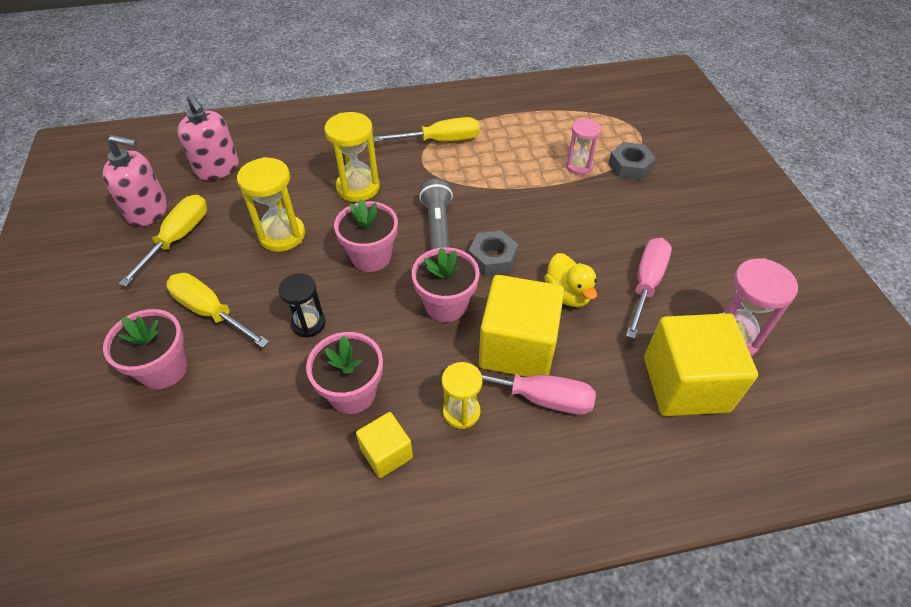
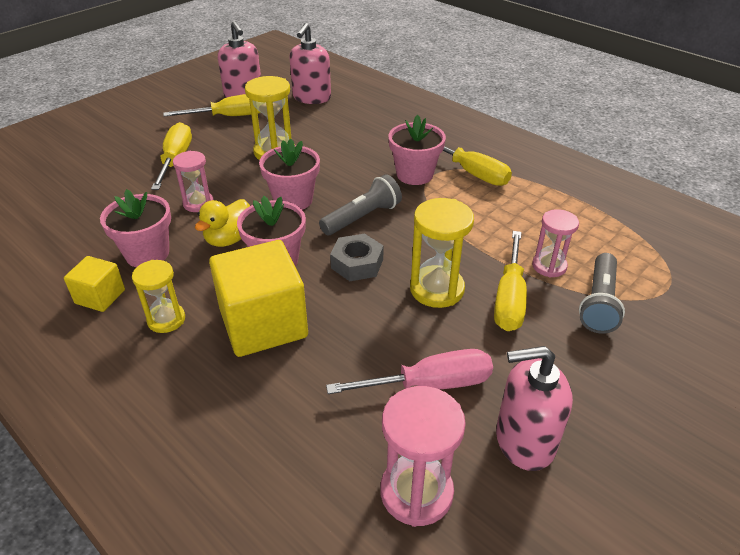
camera: 55 degrees right, 10 degrees down
pink flower pot [103,309,187,389] -> pink flower pot moved to [388,115,446,185]
black hourglass [279,274,326,338] -> pink hourglass [173,151,213,212]
yellow hourglass [324,112,380,202] -> yellow hourglass moved to [410,198,474,308]
pink screwdriver [447,365,596,415] -> none
yellow duck [545,253,597,307] -> yellow duck moved to [195,199,250,247]
grey nut [608,142,656,181] -> grey flashlight [579,253,625,334]
yellow cube [644,313,758,416] -> none
none -> yellow screwdriver [494,231,527,331]
none -> pink soap dispenser [496,346,573,471]

